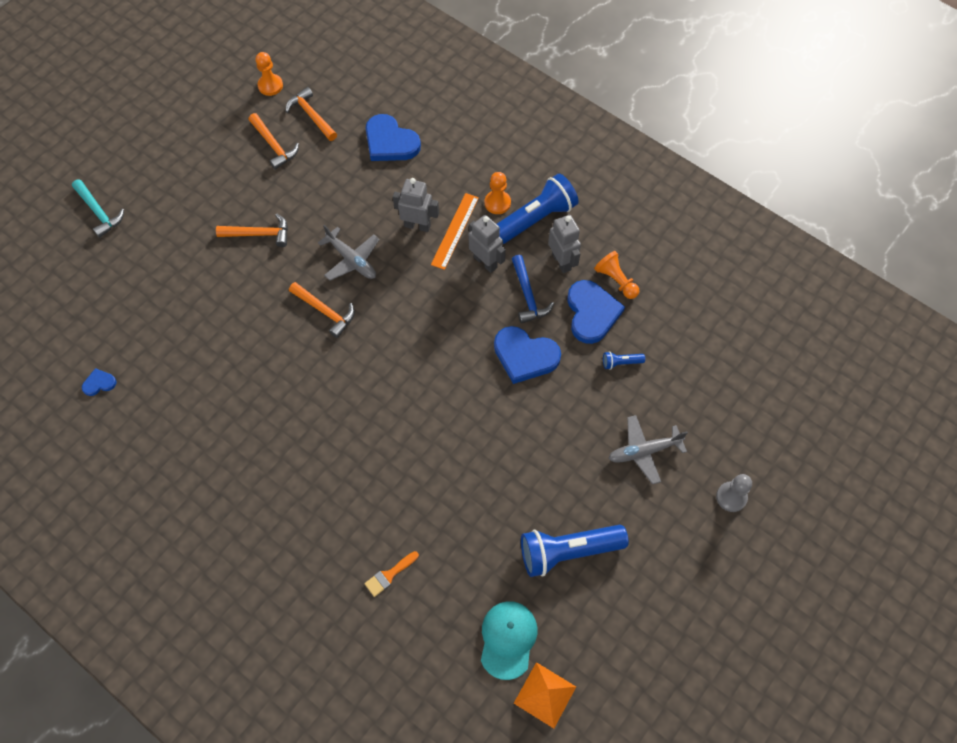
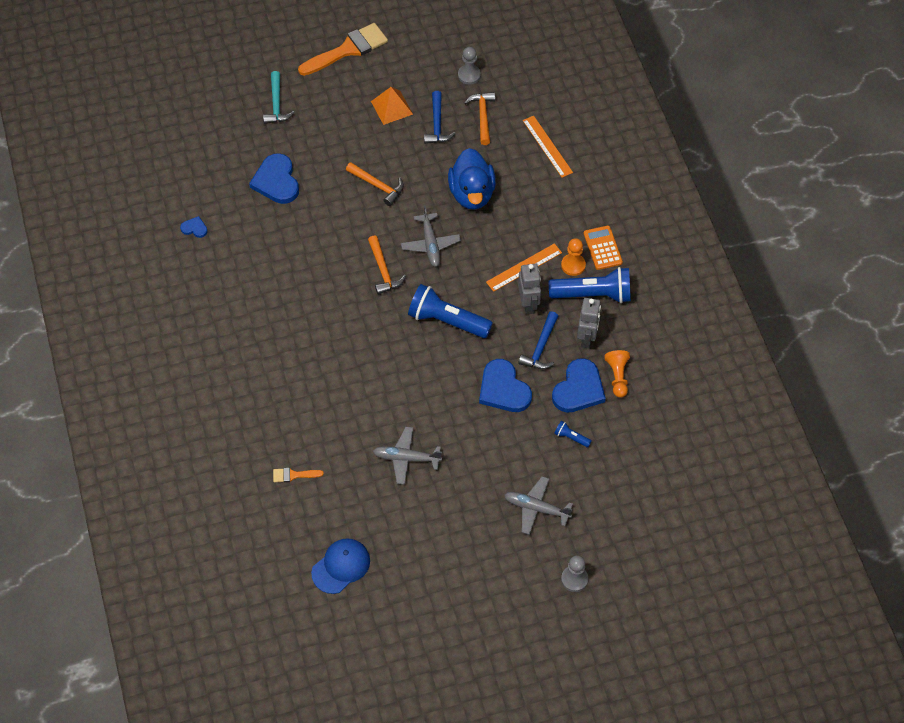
camera: 35 degrees right, 5 degrees down
orange hammer [248,113,299,170] -> blue hammer [424,91,456,144]
orange pawn [256,52,283,96] -> grey pawn [458,47,481,85]
blue heart [366,114,421,161] -> blue heart moved to [249,153,299,204]
grey robot [393,178,439,232] -> none
turquoise cap [481,601,537,680] -> blue cap [311,538,370,594]
orange pyramid [514,662,576,728] -> orange pyramid moved to [371,87,413,125]
blue flashlight [521,525,629,577] -> blue flashlight moved to [408,284,493,338]
none -> orange brush [298,23,388,76]
none -> grey plane [373,427,442,485]
none -> blue duck [448,148,496,210]
none -> orange ruler [523,116,573,178]
none -> orange calculator [584,226,623,270]

